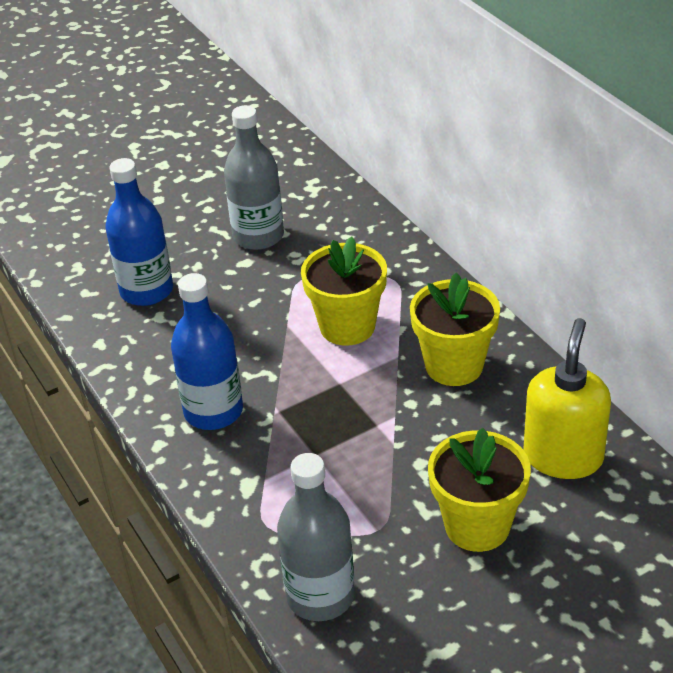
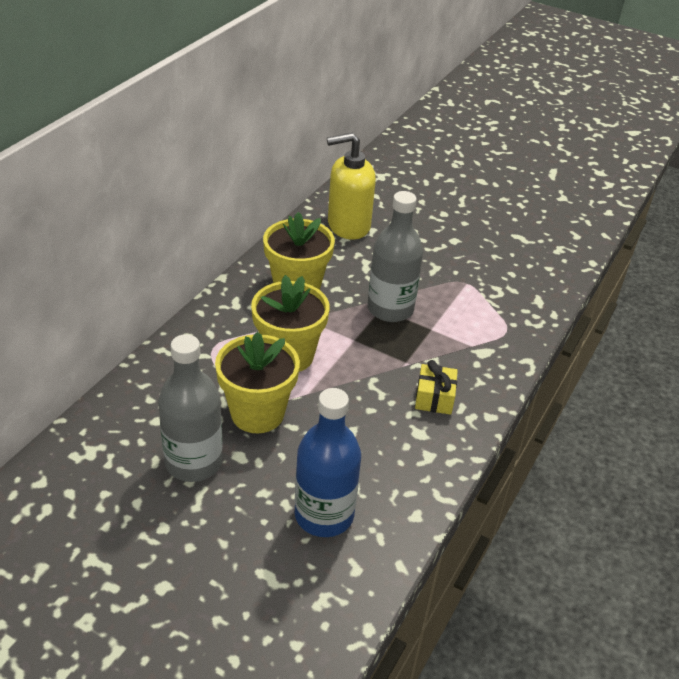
camera: 125 degrees left, 0 degrees up
blue bottle [171,273,243,430] -> yellow gift [415,360,458,415]
grey bottle [277,453,355,621] -> grey bottle moved to [367,191,423,322]
yellow flower pot [428,428,531,552] -> yellow flower pot moved to [215,332,300,433]

